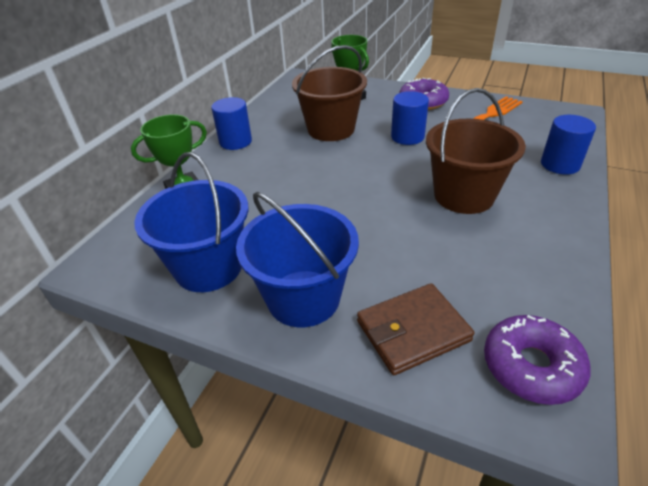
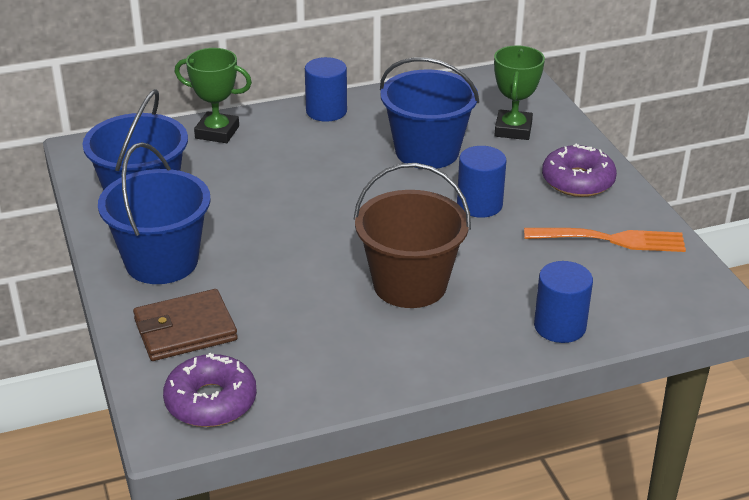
camera: 45 degrees right, 5 degrees down
brown bucket [292,45,367,141] -> blue bucket [380,57,479,169]
brown wallet [357,283,474,375] -> brown wallet turned 45 degrees counterclockwise [133,289,238,361]

